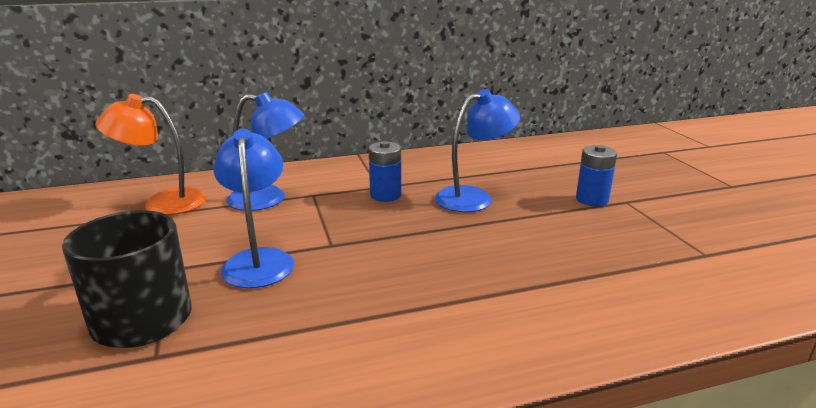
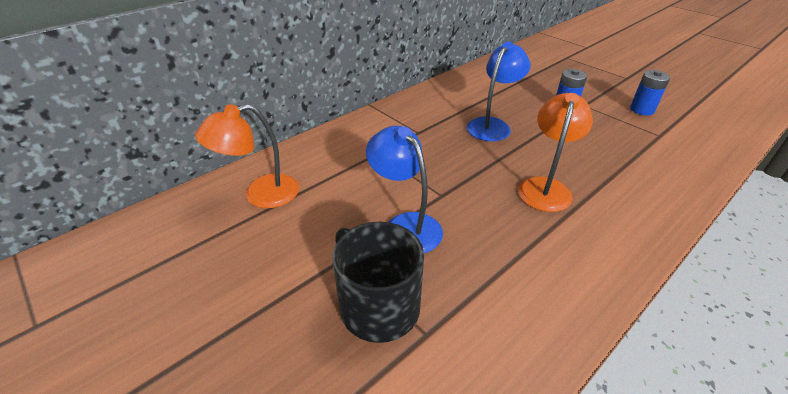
camera: 25 degrees left, 15 degrees up
blue lamp [226,92,305,211] -> none
blue battery [369,141,401,202] -> blue battery moved to [630,70,670,116]
none -> orange lamp [518,93,593,212]

